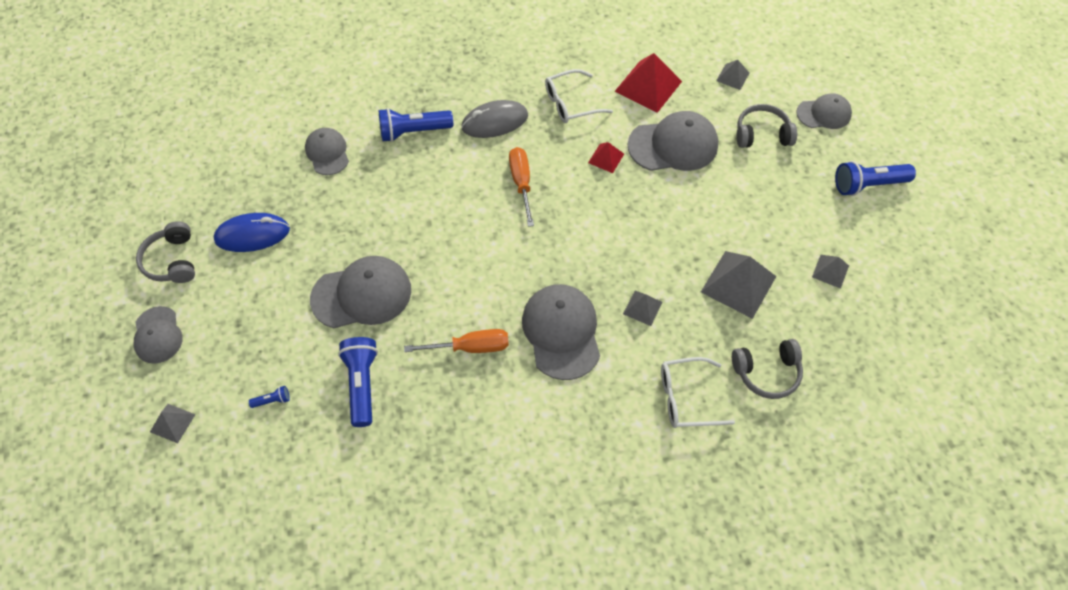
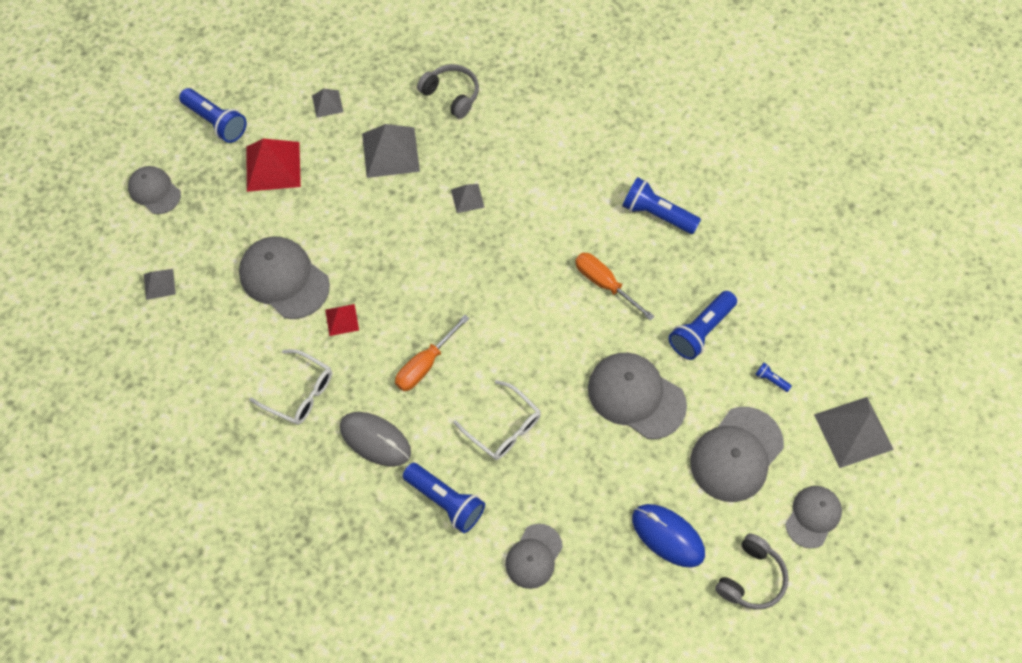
camera: 130 degrees left, 5 degrees up
grey pyramid [150,404,196,443] -> grey pyramid [814,397,894,468], size x1.90
grey cap [522,284,600,380] -> grey cap moved to [690,407,784,502]
red pyramid [614,53,682,113] -> red pyramid moved to [247,139,301,192]
white glasses [661,357,735,428] -> white glasses moved to [453,380,541,460]
grey headphones [737,104,797,148] -> none
none -> blue flashlight [622,177,701,234]

